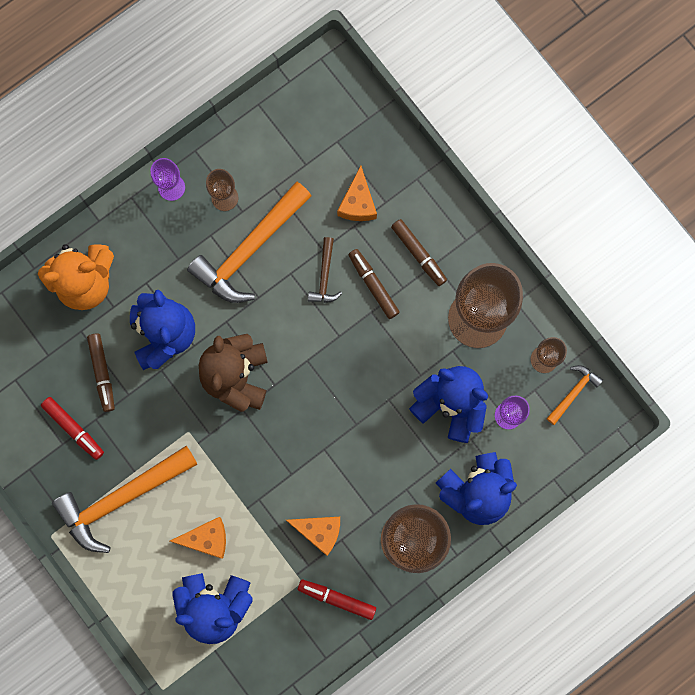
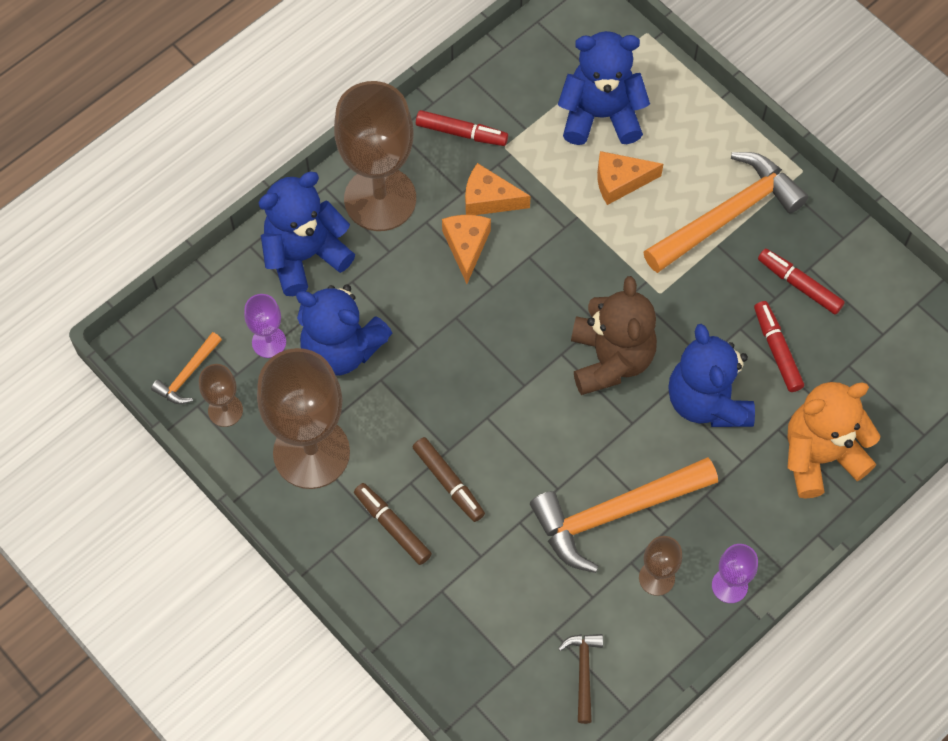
camera: 175 degrees right, 15 degrees down
brown marker [87,333,115,412] -> red marker [754,301,804,392]
orange hammer [187,182,311,303] -> orange hammer turned 150 degrees counterclockwise [530,457,718,573]
brown hammer [308,237,342,303] -> brown hammer moved to [558,634,603,724]
orange cheese [337,166,377,221] -> orange cheese moved to [442,215,491,284]

